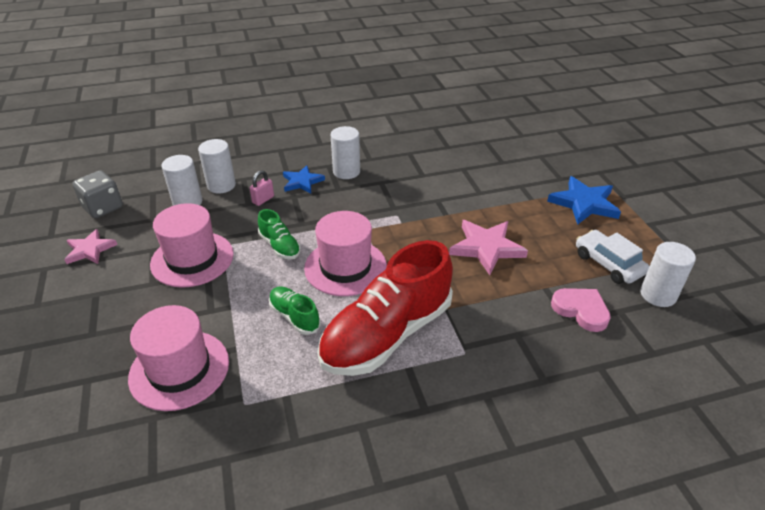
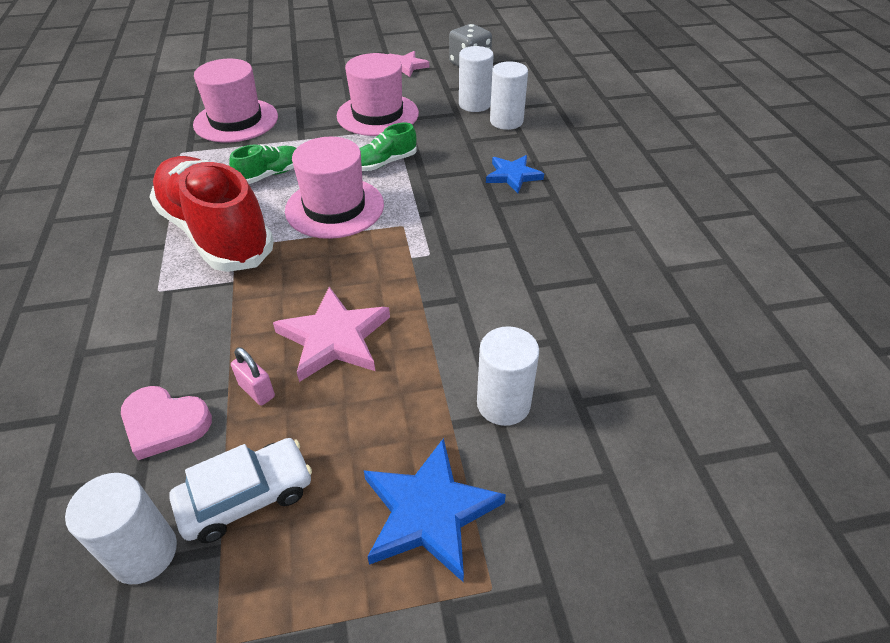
camera: 95 degrees right, 5 degrees up
pink padlock [250,170,274,206] -> pink padlock moved to [231,347,275,405]
white cylinder [330,126,360,179] -> white cylinder moved to [477,326,539,426]
pink heart [551,288,611,332] -> pink heart turned 60 degrees clockwise [121,386,212,460]

